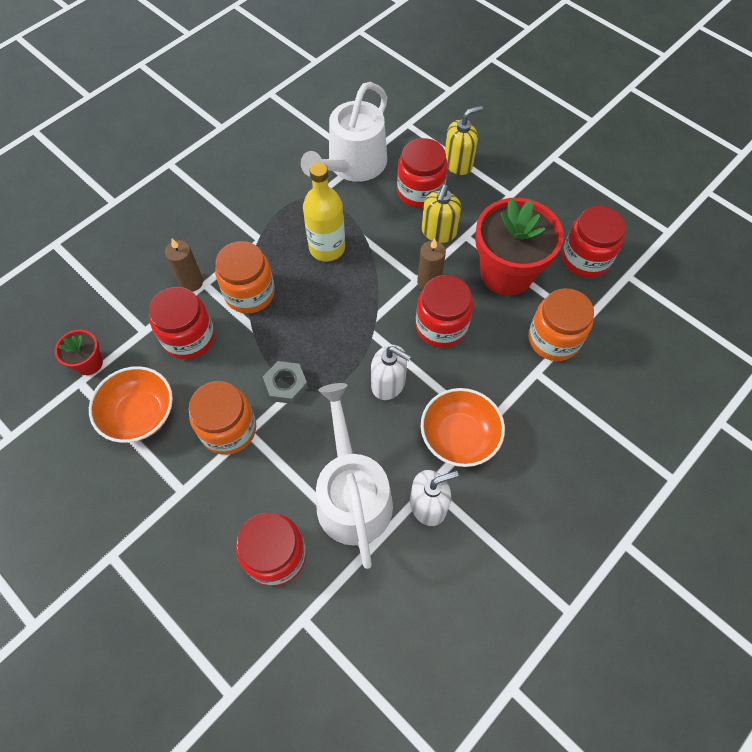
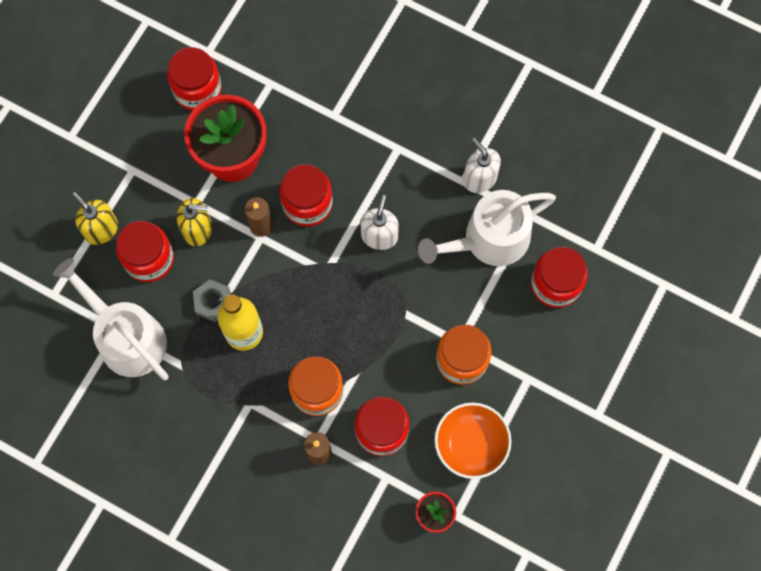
camera: 105 degrees left, 10 degrees up
grey nut [263,361,308,404] -> grey nut moved to [193,279,231,322]
white watering can [301,82,388,182] -> white watering can turned 150 degrees counterclockwise [53,258,169,380]
orange bowl [421,388,505,467] -> none
orange jar [528,288,594,361] -> none

